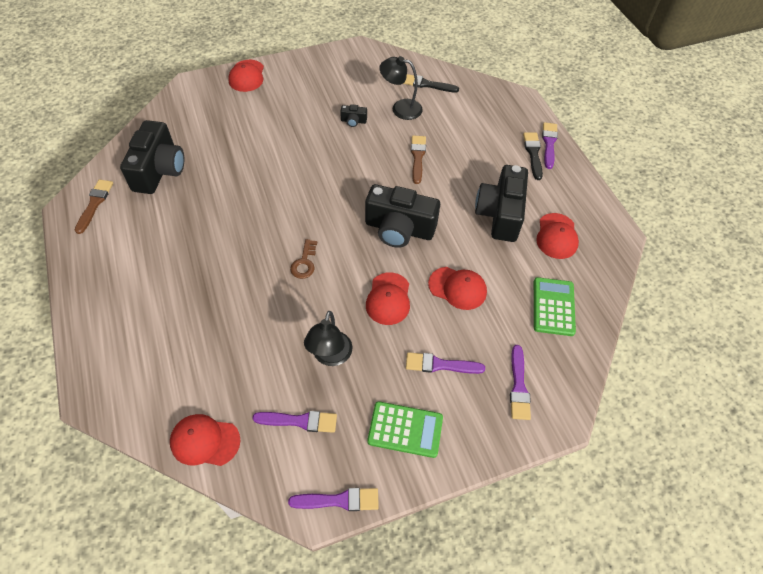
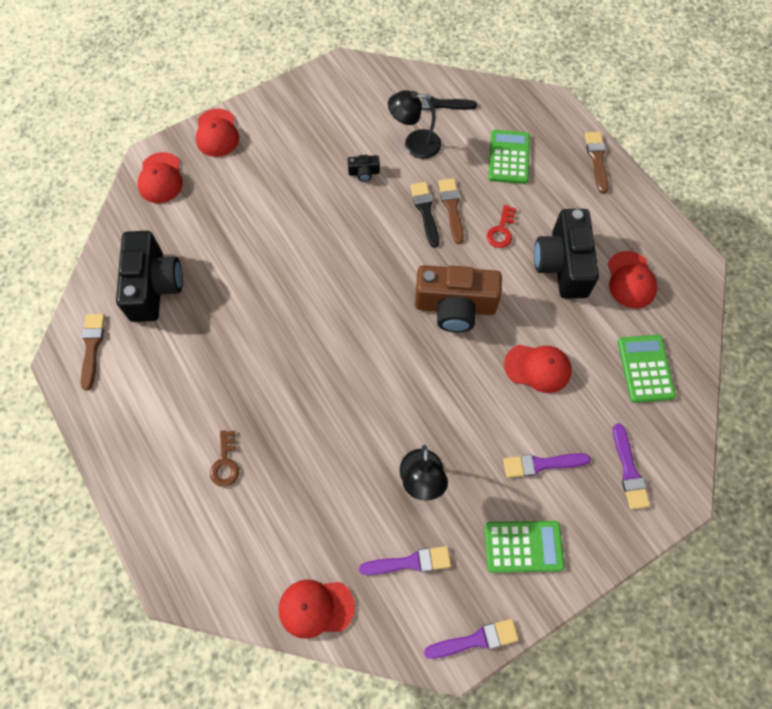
camera: 10 degrees left, 10 degrees up
brown key [290,239,317,279] -> brown key moved to [210,430,239,487]
black camera [365,184,440,248] -> brown camera [415,265,502,333]
red cap [366,272,410,325] -> red cap moved to [138,152,183,203]
black brush [523,132,543,180] -> black brush moved to [410,182,439,247]
purple brush [542,122,558,169] -> brown brush [585,132,609,194]
none -> red key [487,205,517,248]
none -> green calculator [488,130,530,184]

